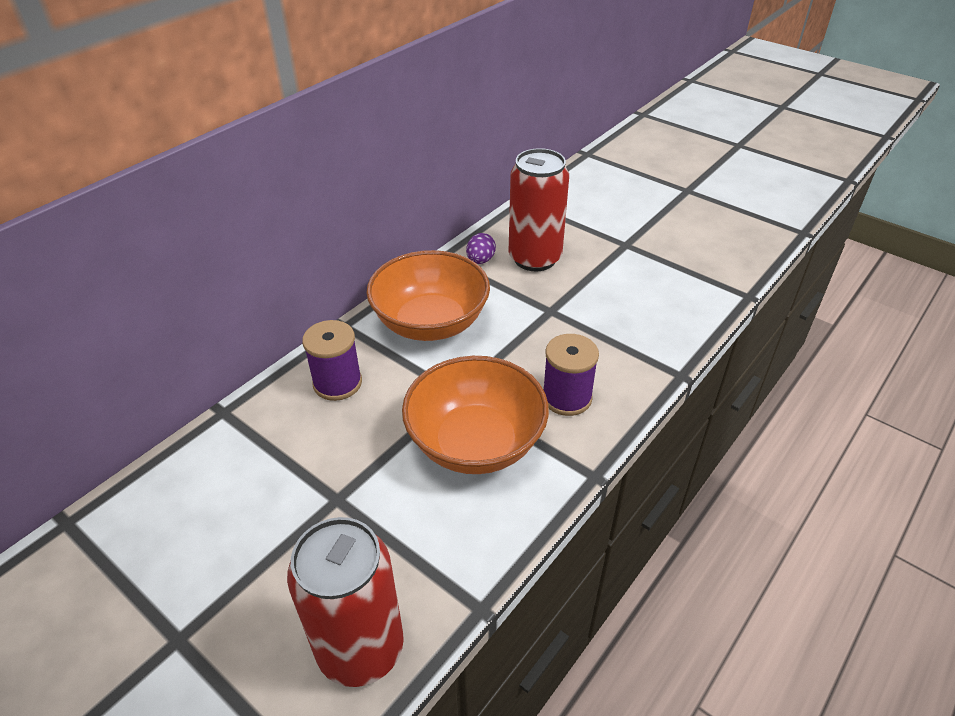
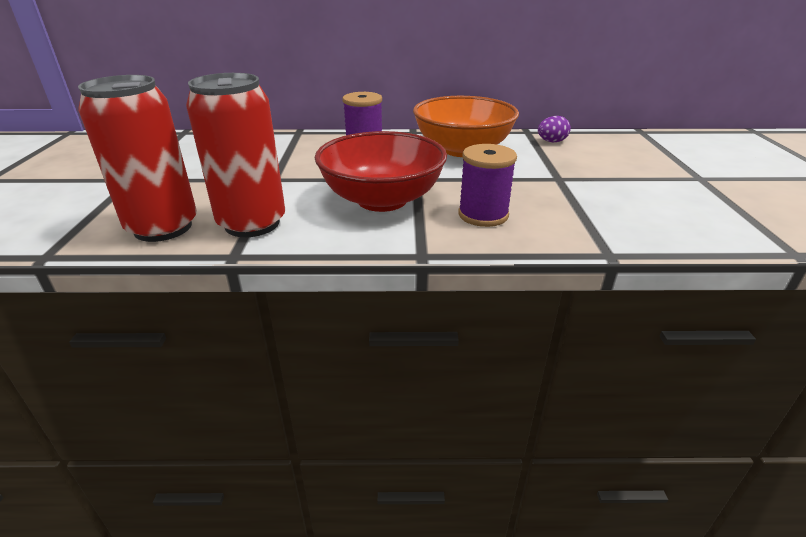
camera: 50 degrees right, 10 degrees down
orange bowl [402,356,549,474] -> red bowl [315,131,447,212]
red can [508,148,569,271] -> red can moved to [186,73,285,237]

